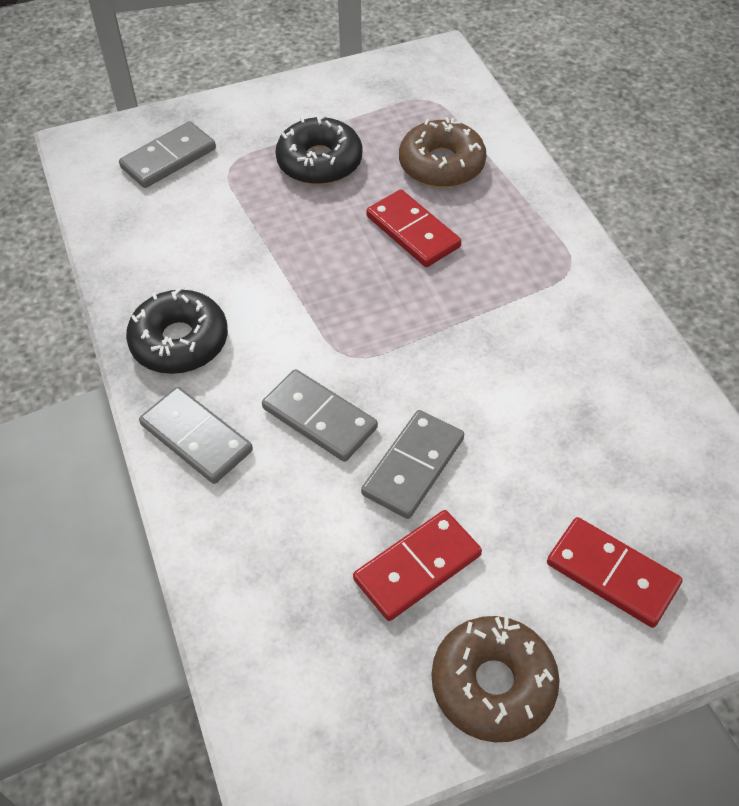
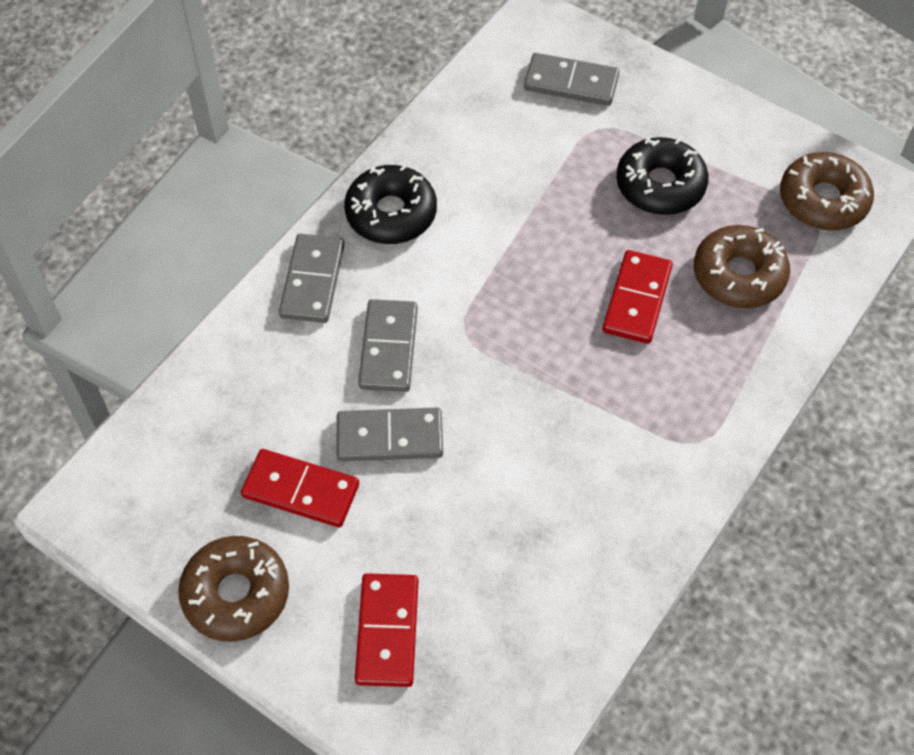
camera: 55 degrees right, 5 degrees up
none -> brown donut [780,152,874,230]

